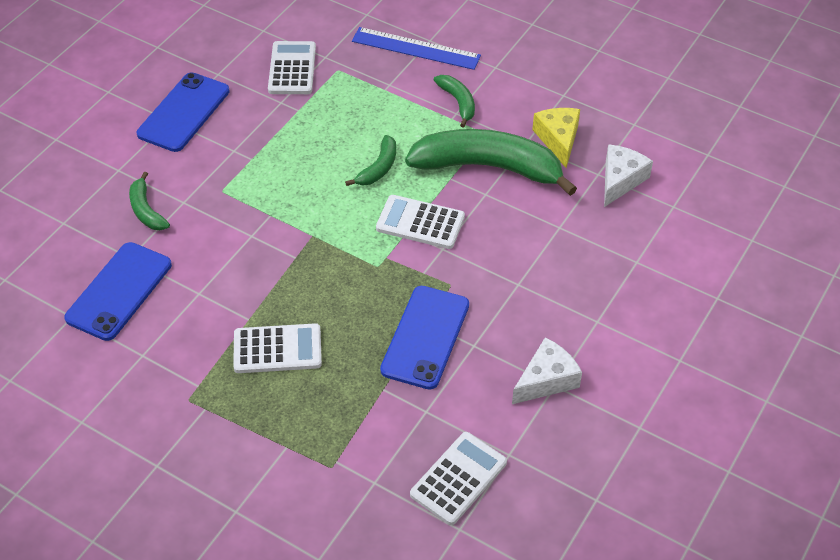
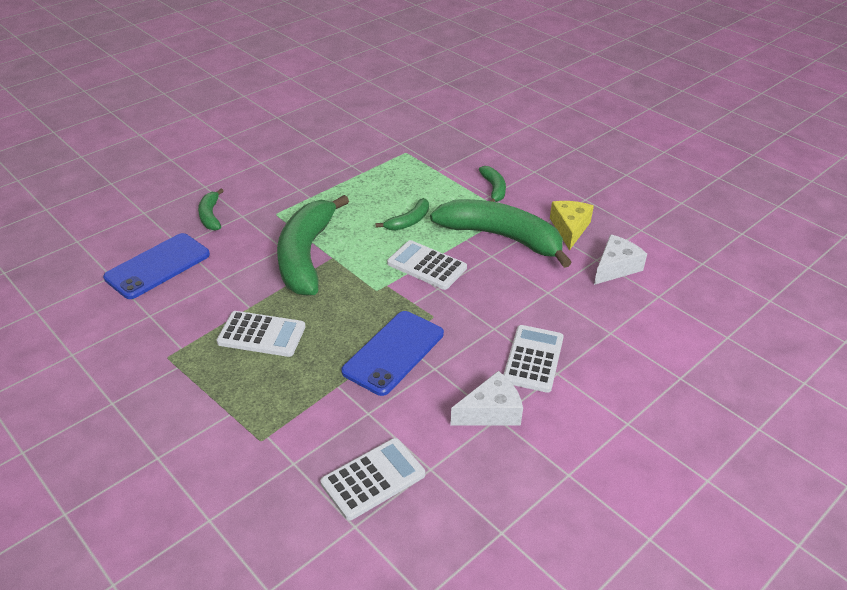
camera: 15 degrees right, 10 degrees down
blue phone [137,72,230,152] -> none
white calculator [268,41,316,94] -> white calculator moved to [503,325,564,393]
blue ruler [352,27,481,70] -> none
none -> green banana [277,195,349,296]

